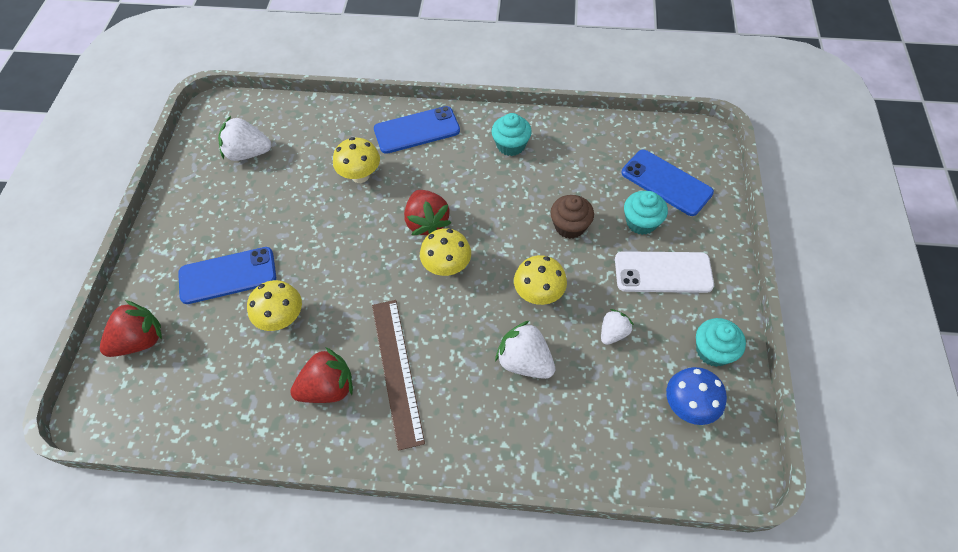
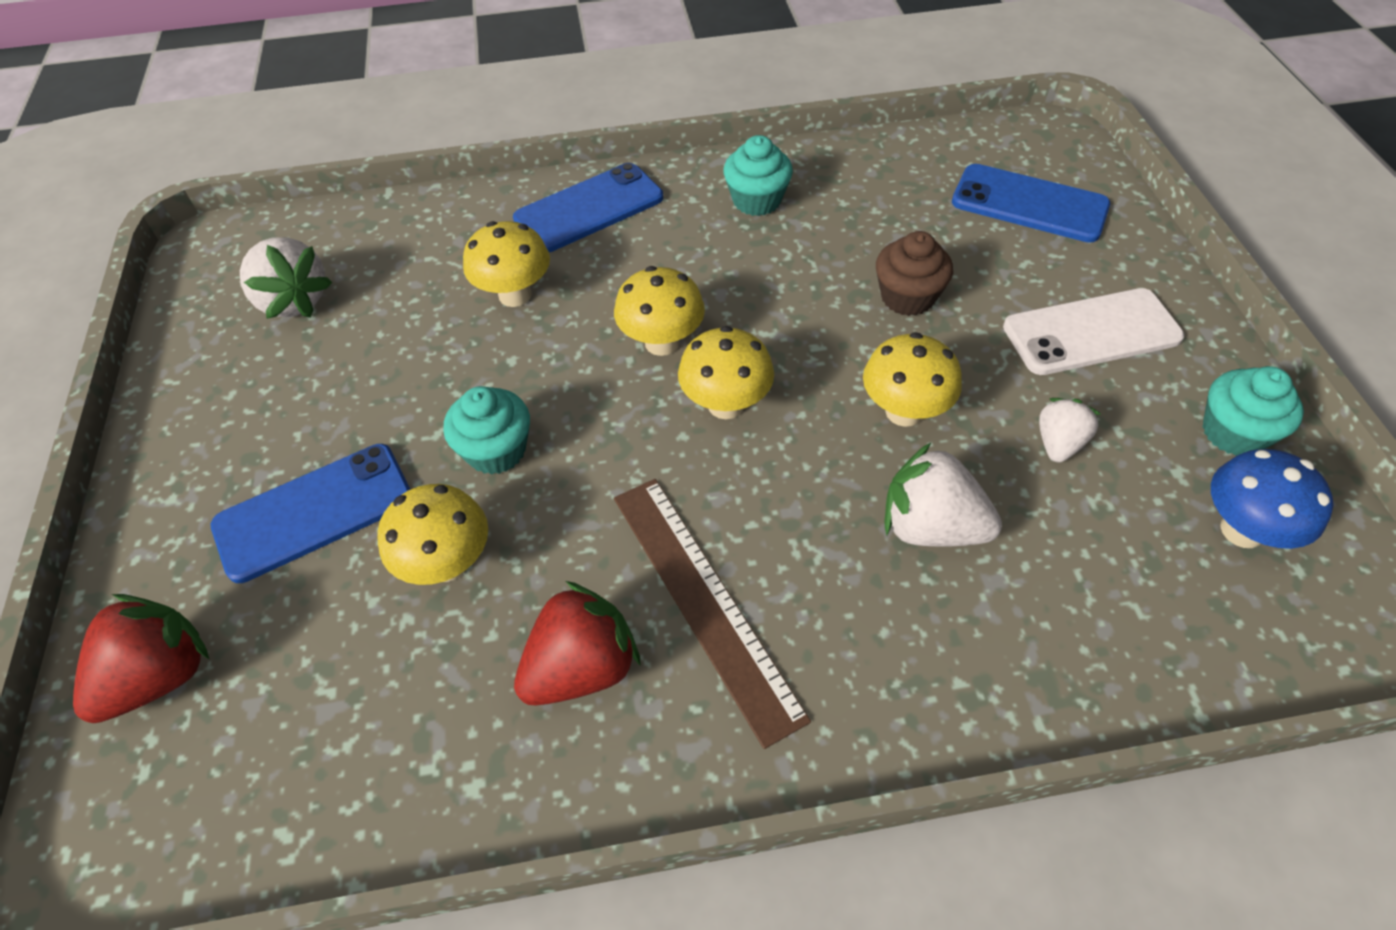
camera: 15 degrees left, 5 degrees down
white strawberry [218,116,271,161] -> white strawberry turned 120 degrees counterclockwise [240,237,333,319]
red strawberry [404,190,451,235] -> yellow mushroom [614,266,705,356]
turquoise cupcake [624,191,668,235] -> turquoise cupcake moved to [443,386,530,475]

